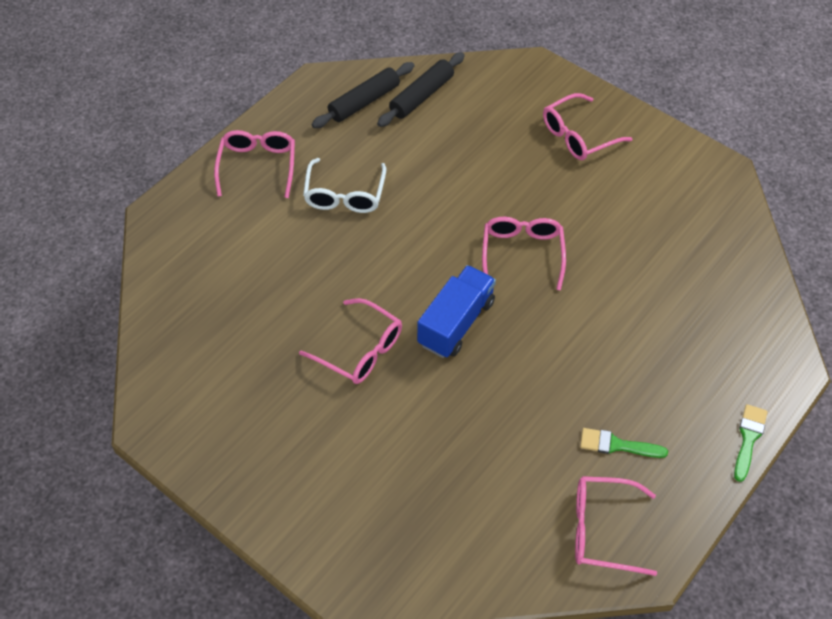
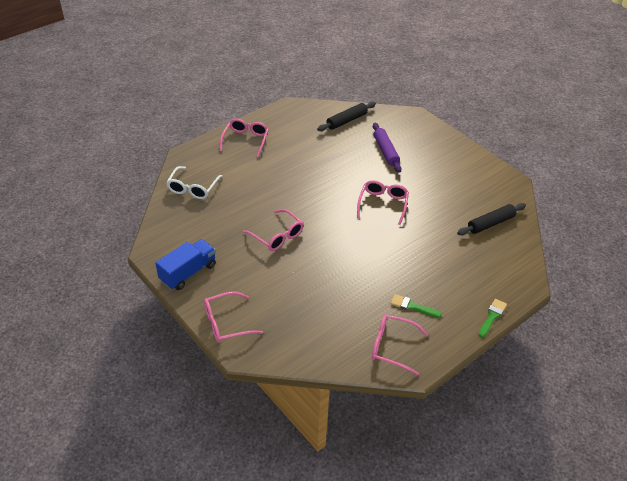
camera: 10 degrees right, 10 degrees down
white glasses [303,158,386,213] -> white glasses moved to [166,166,222,199]
black rolling pin [312,62,414,128] -> black rolling pin moved to [457,203,526,235]
blue truck [417,265,496,358] -> blue truck moved to [155,239,216,290]
pink glasses [543,93,633,160] -> pink glasses moved to [204,291,263,343]
none -> purple rolling pin [373,123,401,173]

